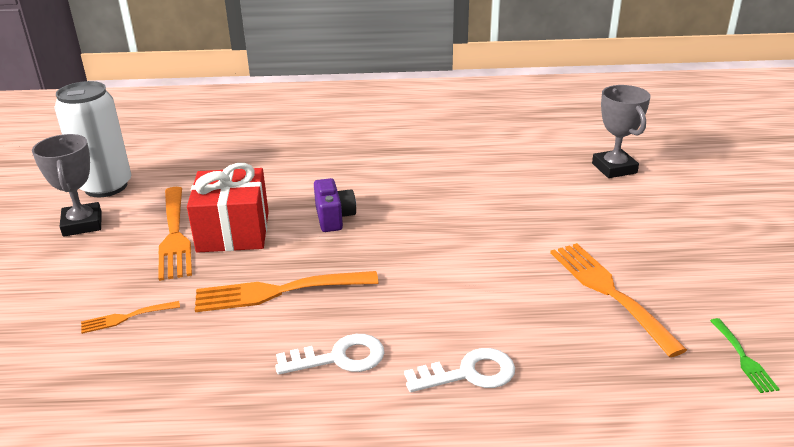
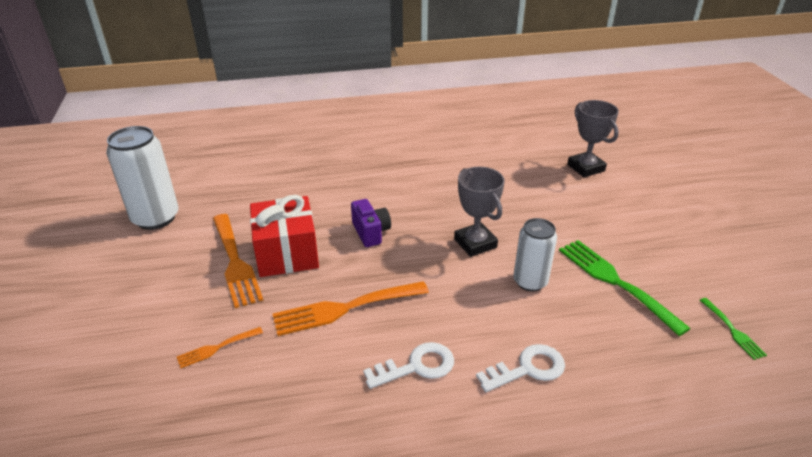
camera: 10 degrees left, 5 degrees up
grey trophy [32,134,102,237] -> grey trophy moved to [454,167,505,257]
orange fork [550,243,687,357] -> green fork [559,240,691,336]
none -> white can [513,218,557,291]

